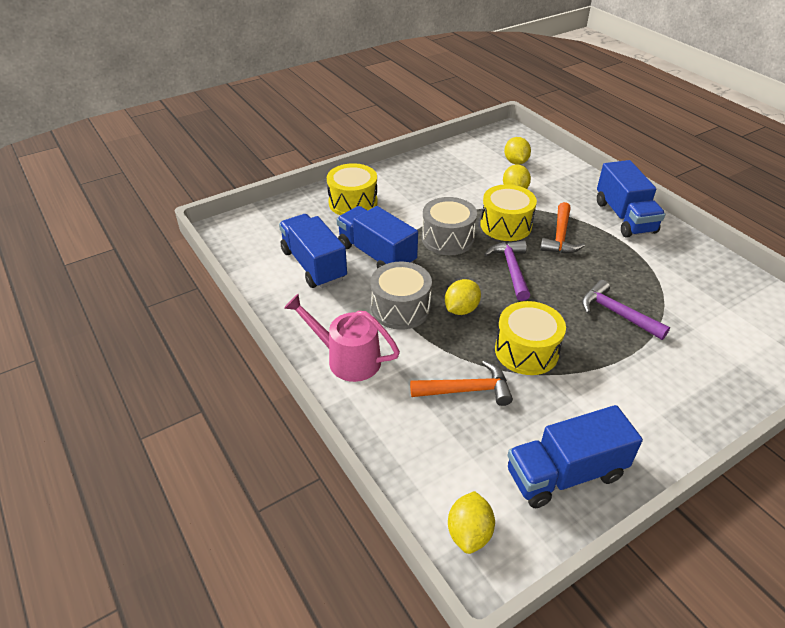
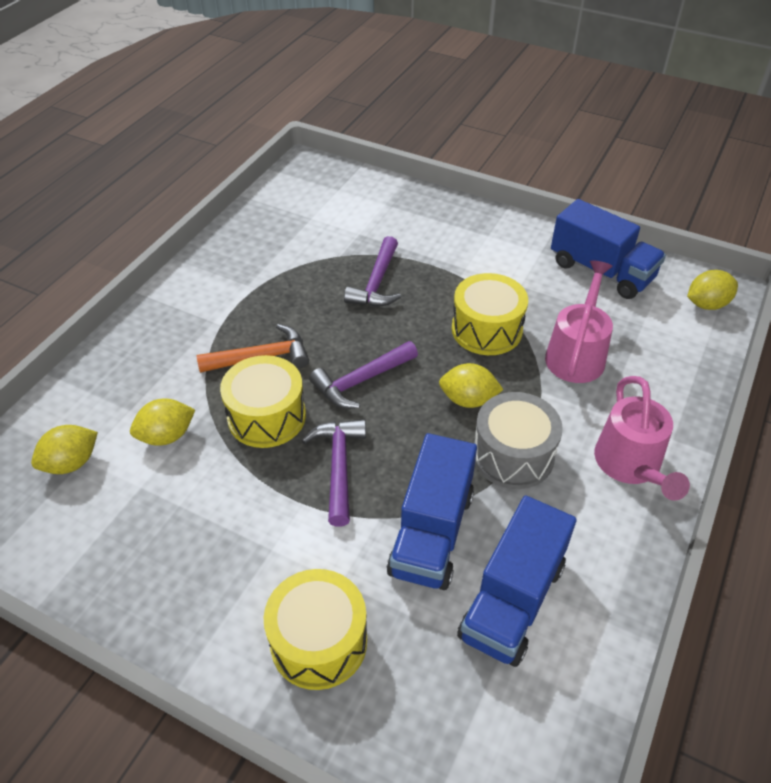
camera: 120 degrees left, 5 degrees up
orange hammer [410,360,513,406] -> pink watering can [545,261,613,383]
grey drum [422,197,477,255] -> purple hammer [302,419,366,527]
blue truck [597,160,665,237] -> none

